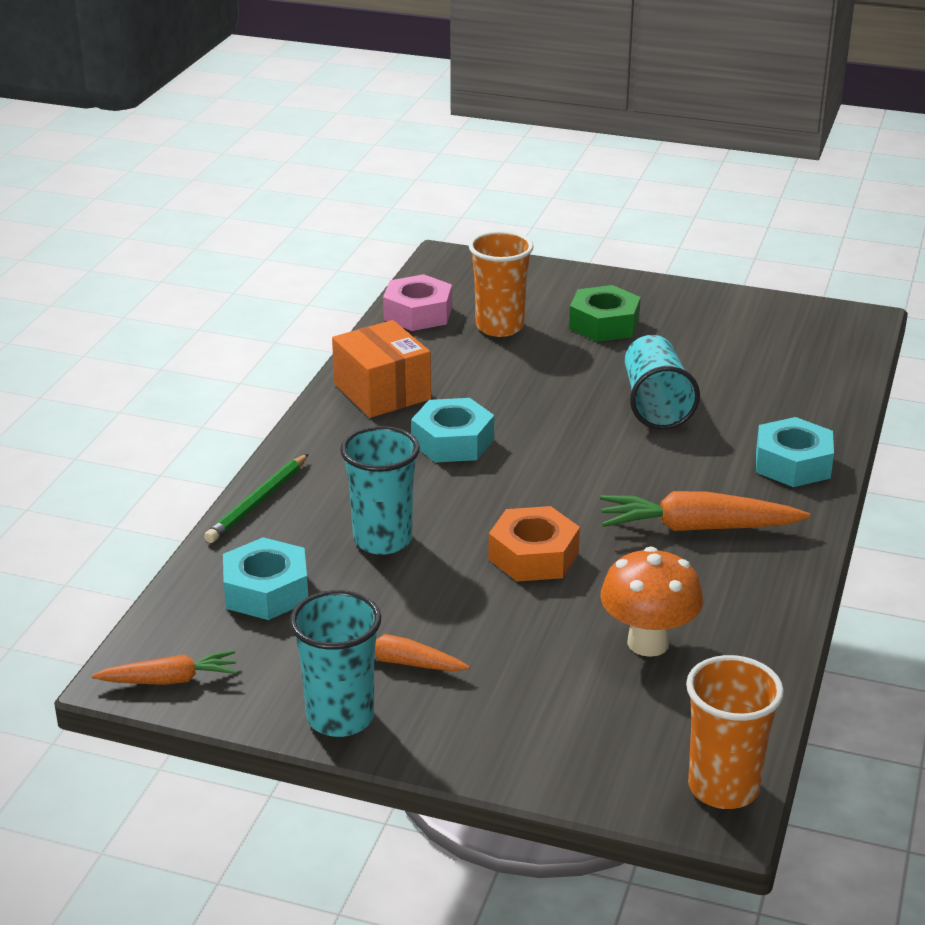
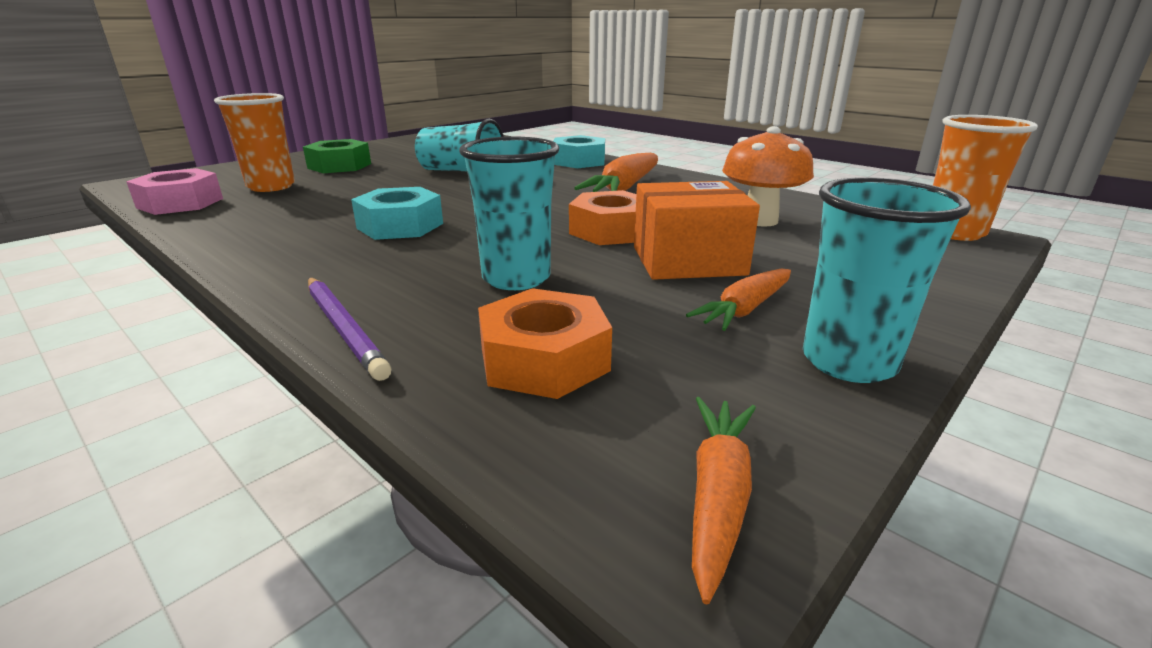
camera: 65 degrees left, 5 degrees down
green pencil [204,454,308,543] -> purple pencil [308,278,391,381]
turquoise nut [223,537,308,620] -> orange nut [478,288,612,399]
orange box [332,320,431,418] -> orange box moved to [634,181,760,280]

